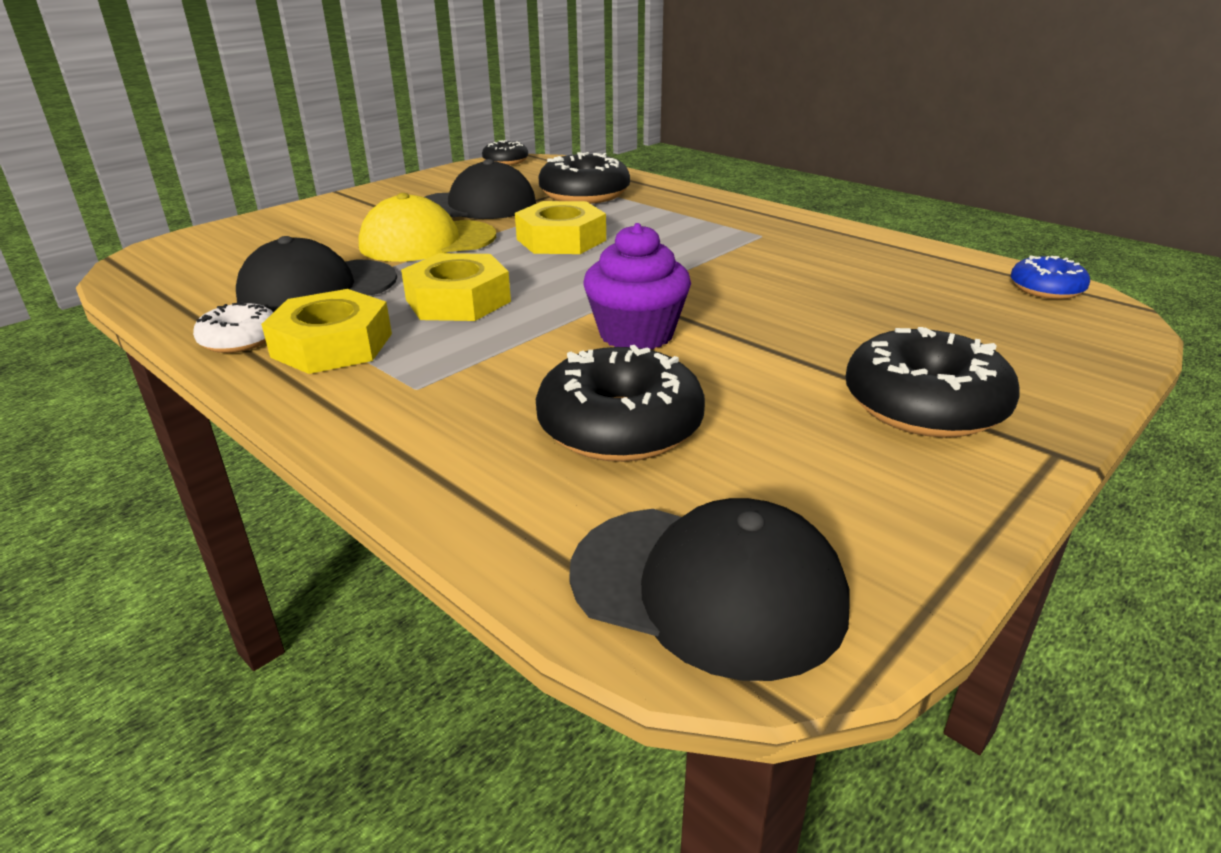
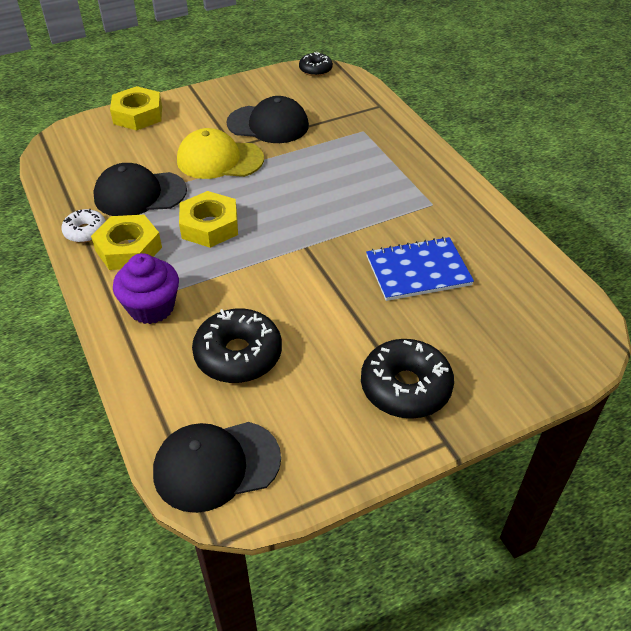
camera: 20 degrees right, 15 degrees up
yellow nut [515,201,606,254] -> yellow nut moved to [110,86,162,130]
black donut [538,152,630,204] -> none
black cap [569,498,850,681] -> black cap turned 120 degrees clockwise [153,422,281,513]
purple cupcake [584,223,691,349] -> purple cupcake moved to [113,253,179,324]
blue donut [1011,255,1090,299] -> none
none -> blue notebook [366,237,474,301]

